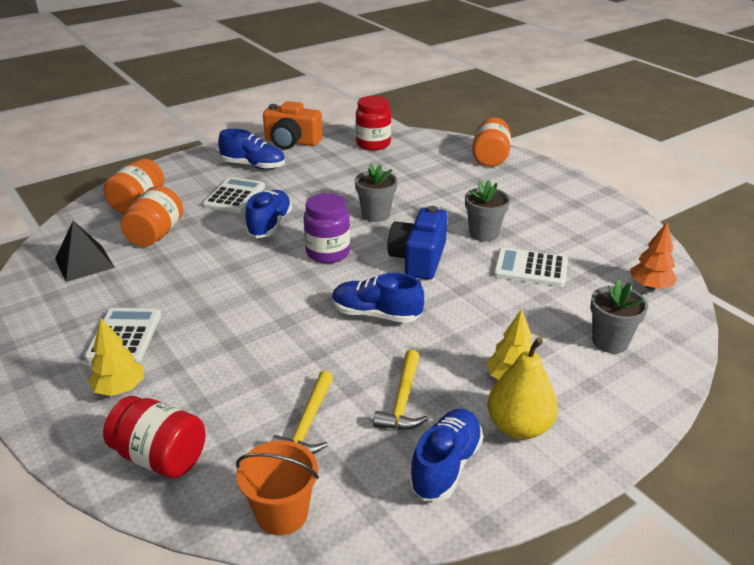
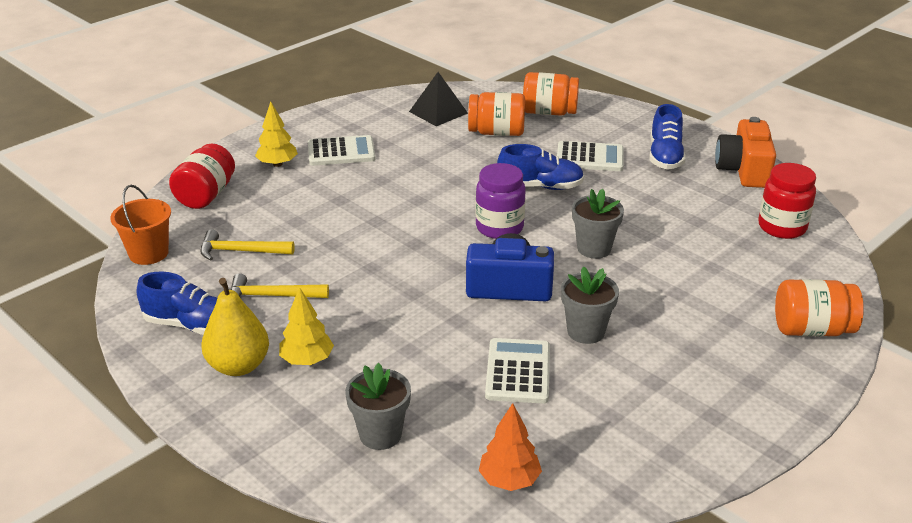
camera: 80 degrees right, 0 degrees up
blue shoe [332,273,424,323] -> none

